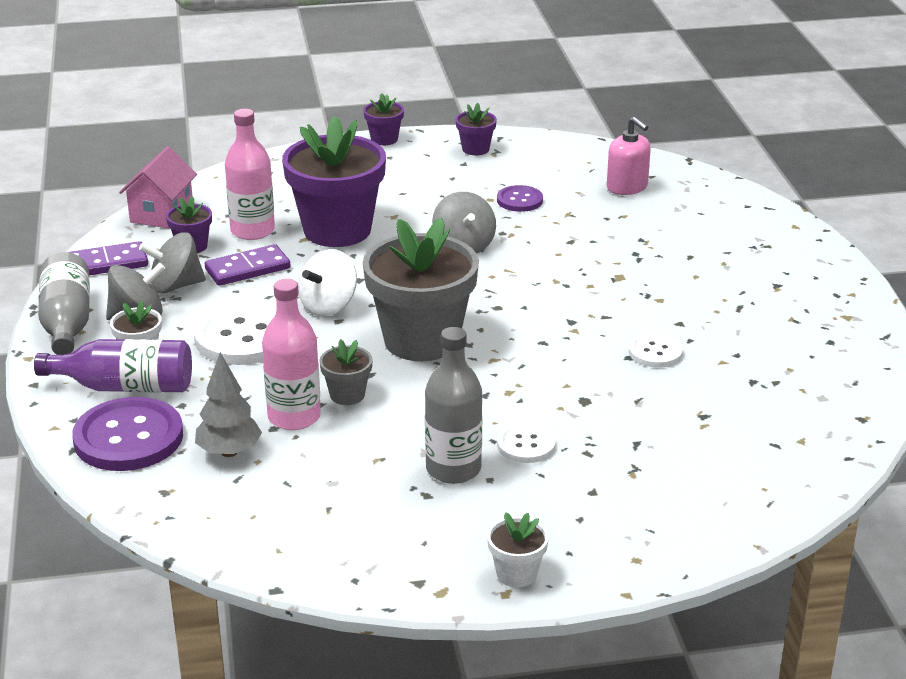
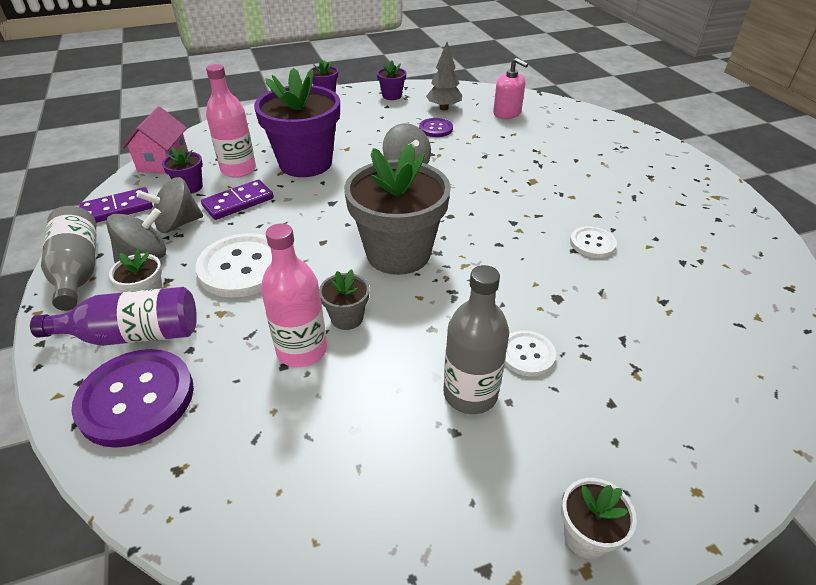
camera: 10 degrees left, 10 degrees up
grey tree [195,352,262,457] -> grey tree moved to [426,42,462,110]
white spinning top [298,249,357,317] -> none

